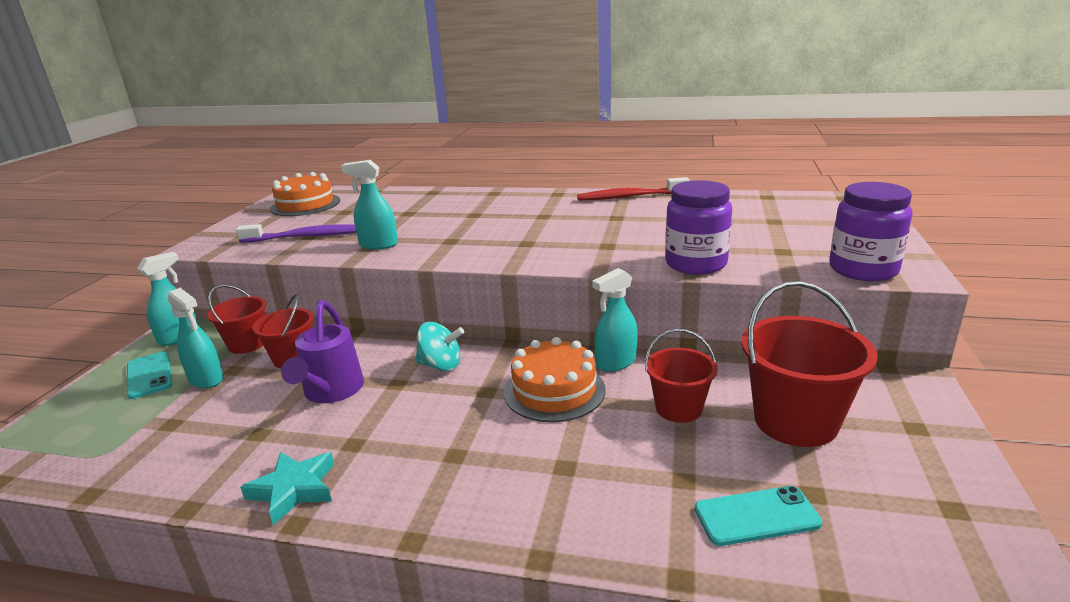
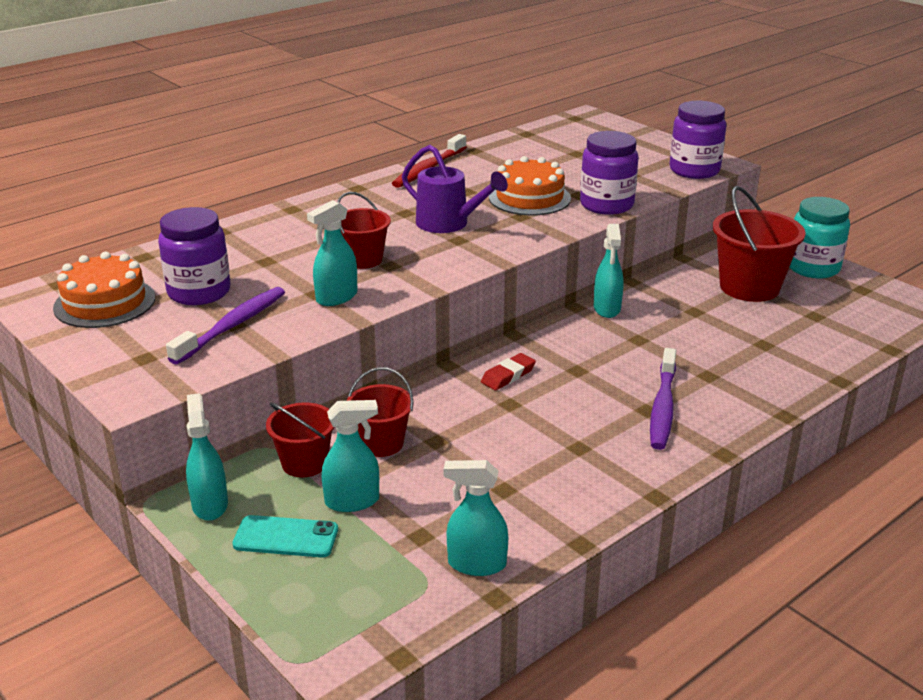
camera: 55 degrees left, 5 degrees up
turquoise star [240,452,334,525] -> none
purple watering can [281,300,364,403] -> purple watering can moved to [402,145,508,233]
turquoise spinning top [415,322,464,371] -> red eraser [481,353,536,390]
orange cake [504,337,606,422] -> orange cake moved to [489,156,571,215]
red bucket [645,329,718,423] -> red bucket moved to [337,192,391,269]
turquoise phone [694,486,822,546] -> none
none -> purple jar [158,207,230,305]
none -> turquoise spray bottle [444,460,508,576]
none -> purple toothbrush [650,348,676,450]
none -> turquoise jar [790,197,850,279]

